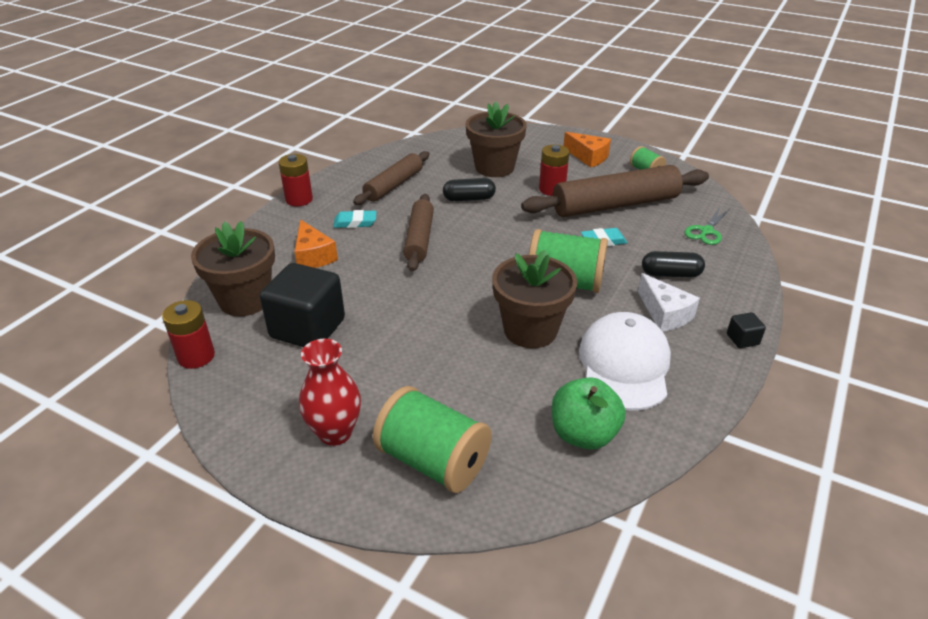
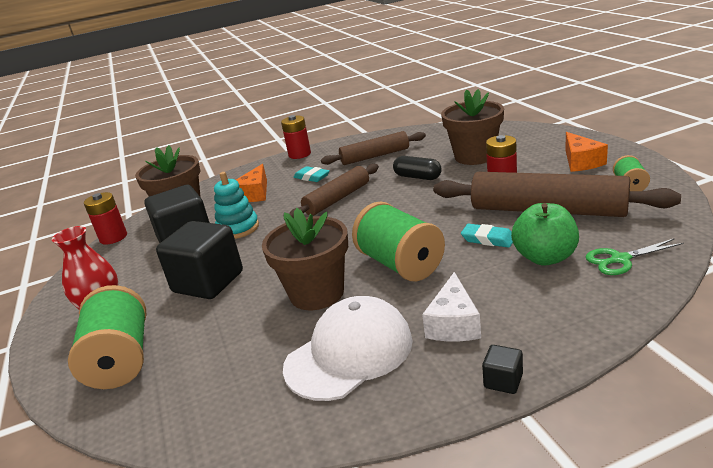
camera: 45 degrees right, 10 degrees down
green apple [552,377,625,450] -> green apple moved to [511,203,579,265]
black capsule [642,251,705,278] -> none
none -> black cube [156,221,243,299]
none -> turquoise stacking toy [214,172,259,239]

